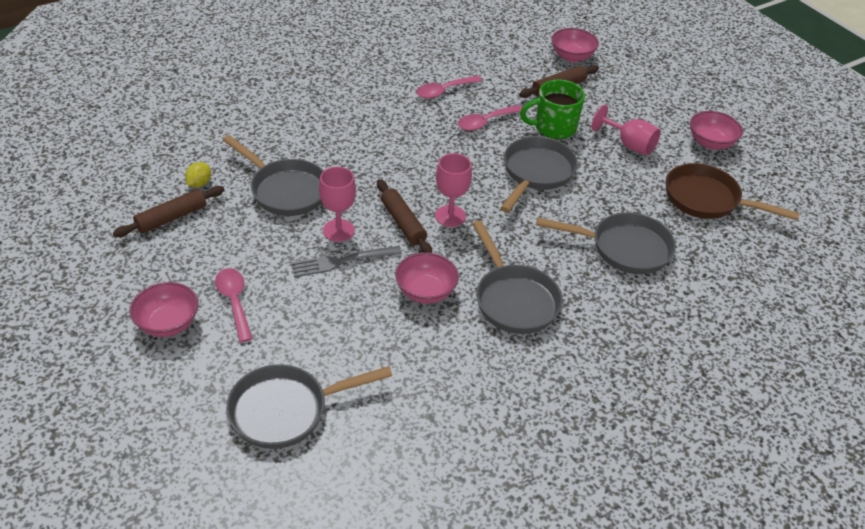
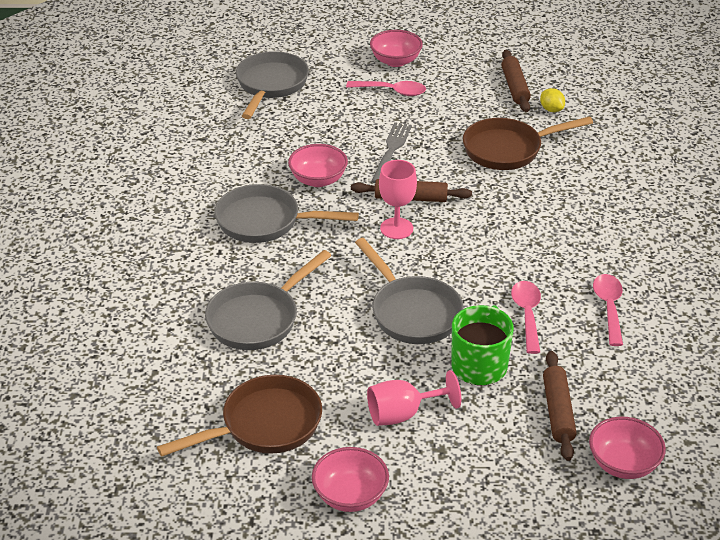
camera: 125 degrees right, 5 degrees down
grey pan [223,135,324,216] -> brown pan [463,116,593,170]
pink goblet [319,167,356,242] -> none

